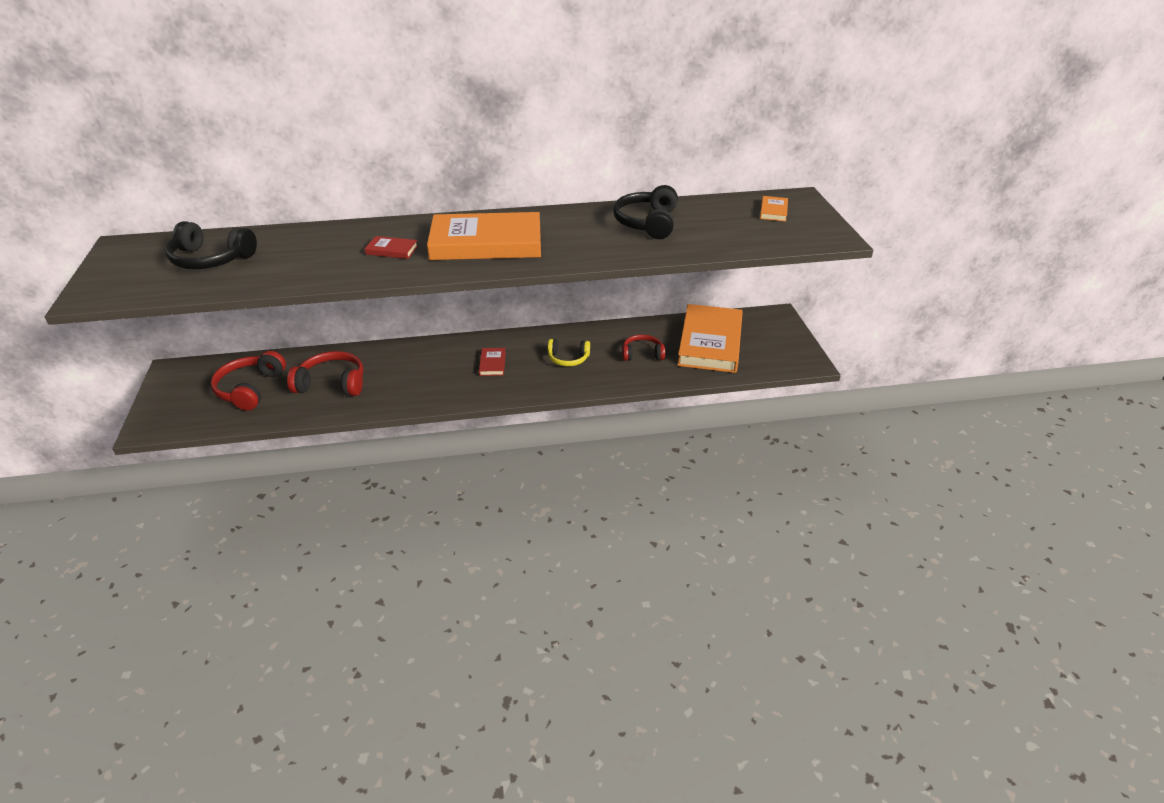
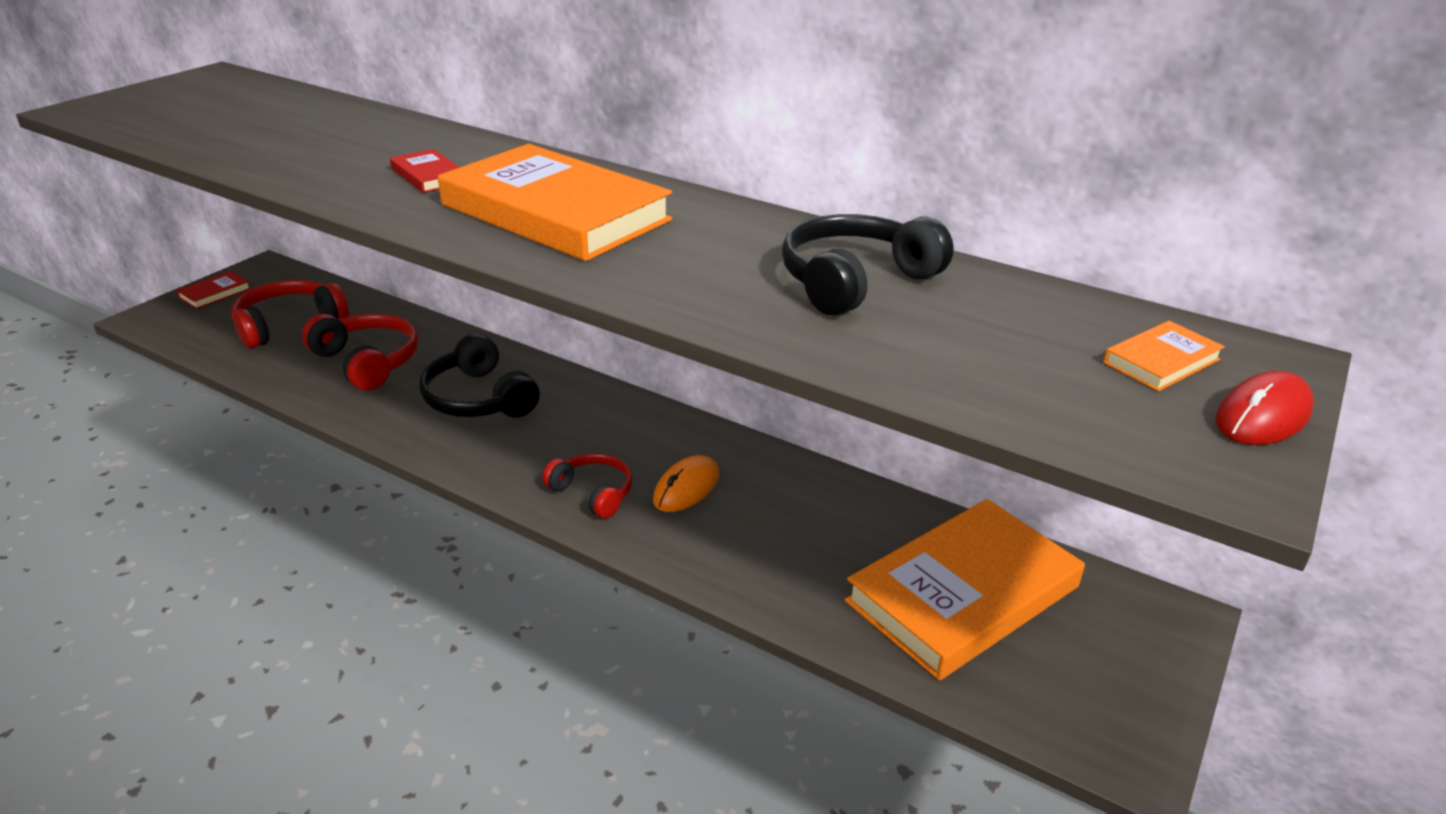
camera: 40 degrees right, 5 degrees down
black headphones [165,221,257,269] -> black headphones moved to [420,333,540,418]
red book [479,348,506,376] -> red book moved to [176,271,251,309]
yellow headphones [548,339,590,366] -> orange mouse [653,455,719,512]
red headphones [622,334,665,361] -> red headphones moved to [542,453,633,519]
none -> red mouse [1216,371,1314,445]

